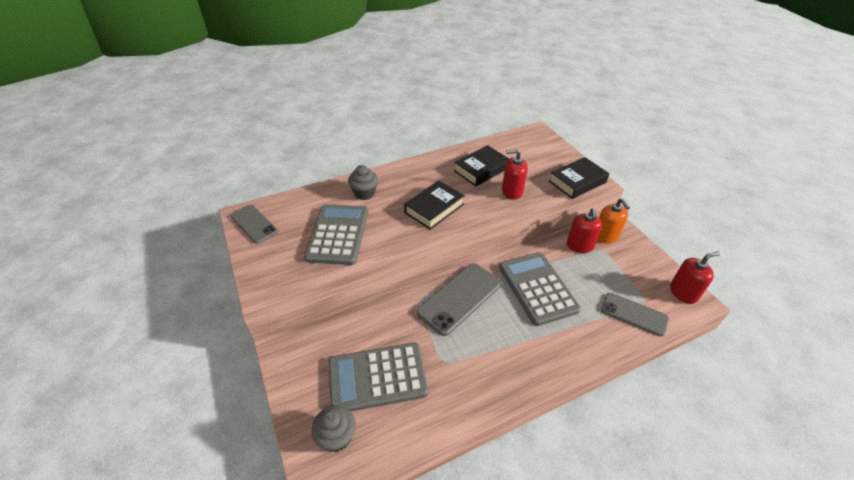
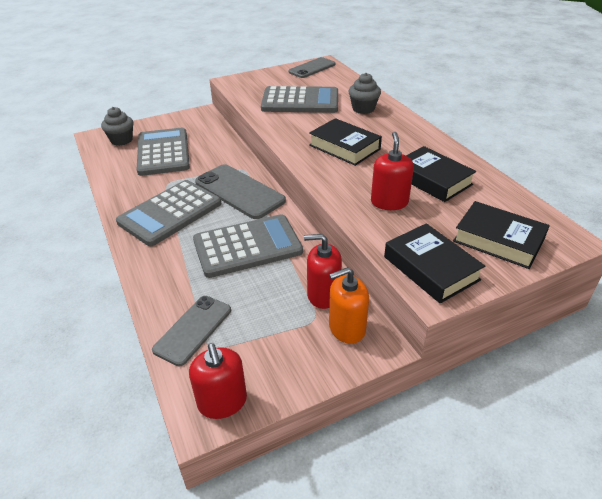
camera: 90 degrees right, 5 degrees down
none -> grey calculator [116,180,221,246]
none -> black book [453,201,550,269]

